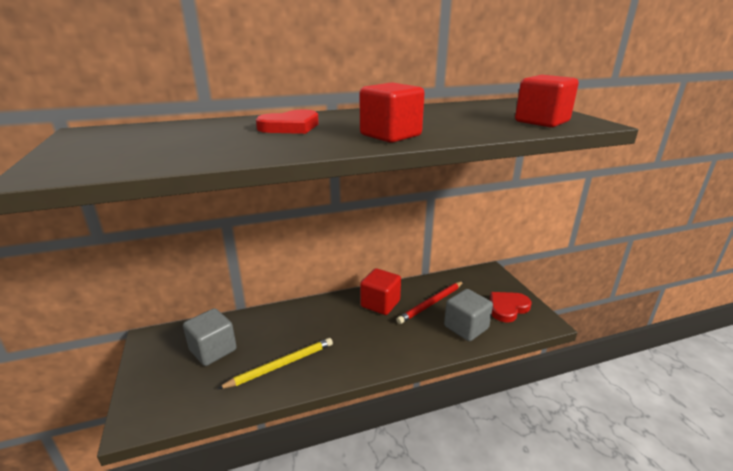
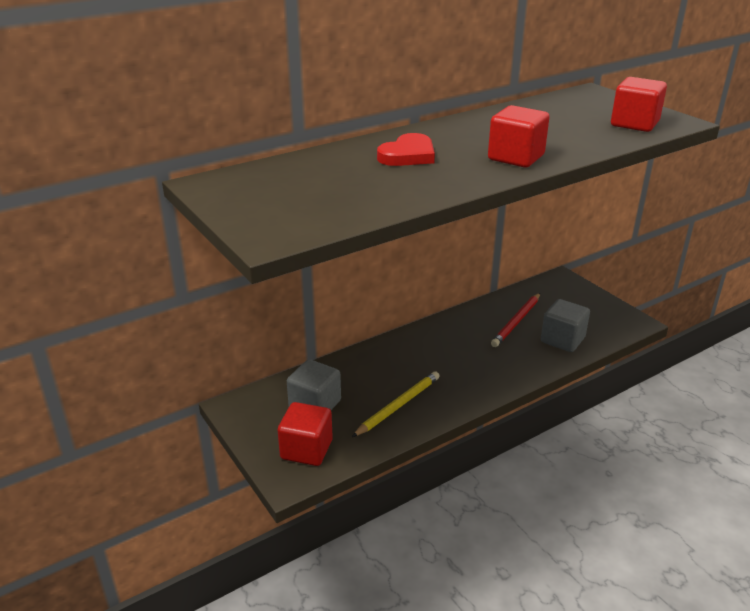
camera: 15 degrees left, 5 degrees up
red cube [360,268,401,315] -> red cube moved to [278,402,333,466]
red heart [490,292,531,322] -> none

